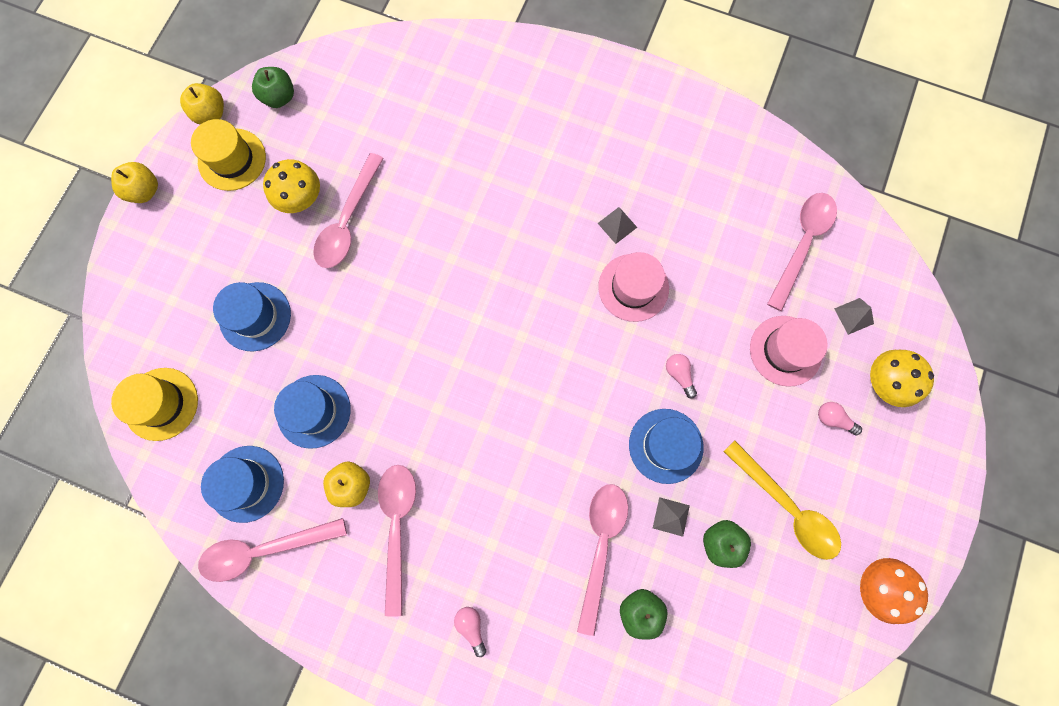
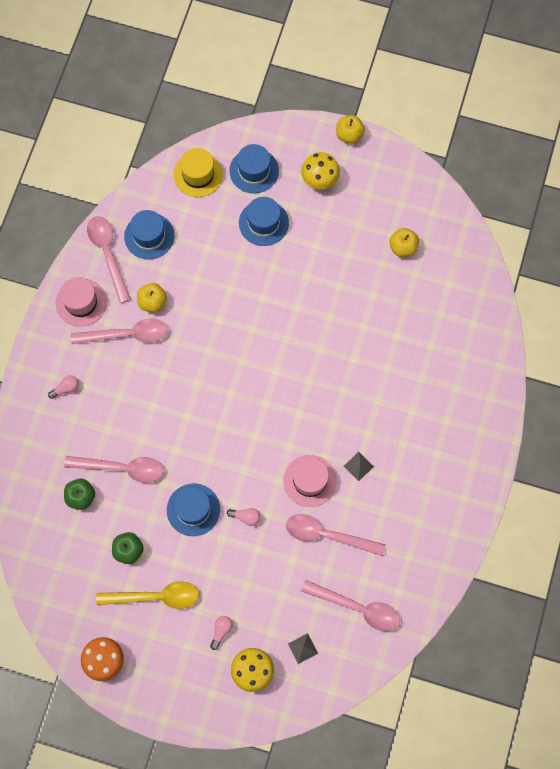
camera: 85 degrees right, 5 degrees down
yellow apple [180,83,224,125] -> yellow apple moved to [389,228,419,257]
yellow hat [191,119,266,191] -> none
green apple [252,67,294,108] -> none
yellow mushroom [263,159,320,213] -> yellow mushroom moved to [301,152,340,189]
blue hat [274,375,351,449] -> blue hat moved to [229,144,279,193]
pink spoon [313,153,384,268] -> pink spoon moved to [286,514,386,556]
grey pyramid [653,497,690,537] -> none
pink light bulb [666,354,697,399] -> pink light bulb turned 45 degrees clockwise [227,508,260,526]
yellow spoon [723,441,841,560] -> yellow spoon turned 135 degrees counterclockwise [96,581,199,609]
pink hat [750,316,827,387] -> pink hat moved to [56,277,107,327]

